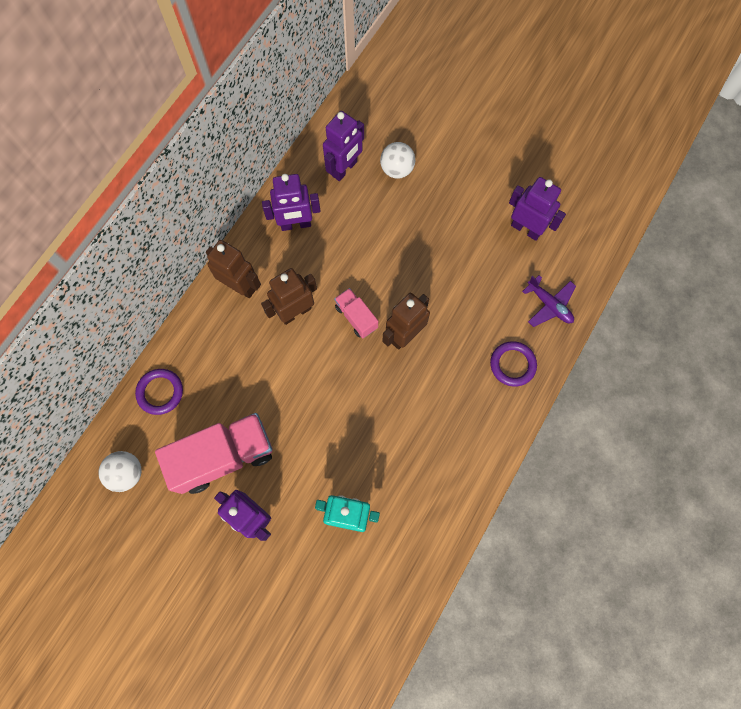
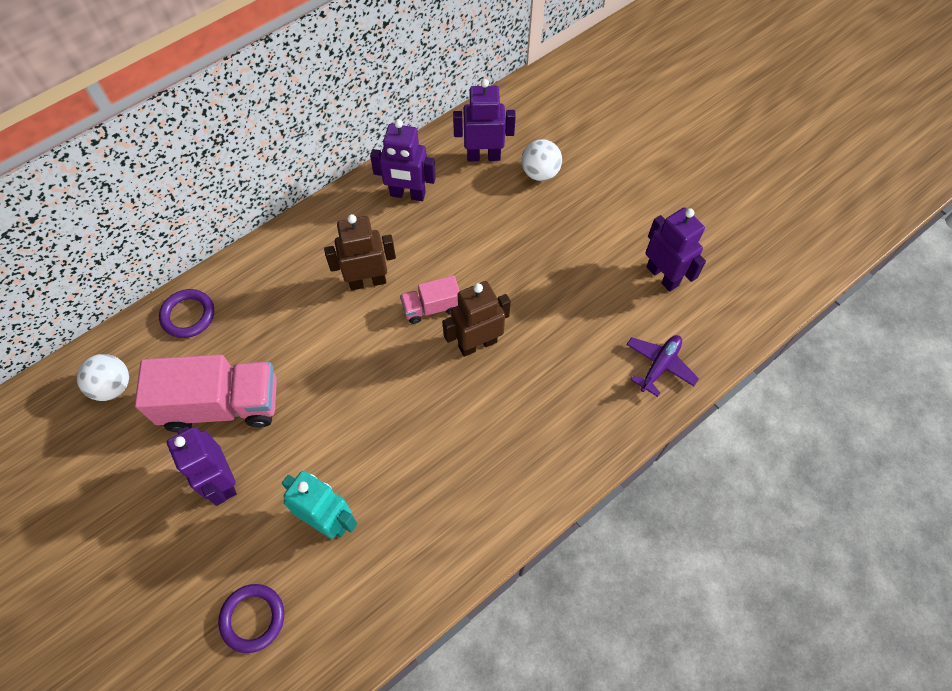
camera: 20 degrees right, 10 degrees down
brown robot [206,240,261,298] -> none
purple robot [323,111,364,181] -> purple robot turned 150 degrees counterclockwise [453,79,516,161]
pink truck [334,288,378,338] -> pink truck turned 90 degrees counterclockwise [400,275,460,324]
purple ring [490,341,537,387] -> purple ring moved to [218,584,284,653]
purple plane [522,275,576,327] -> purple plane turned 120 degrees counterclockwise [626,335,699,397]

